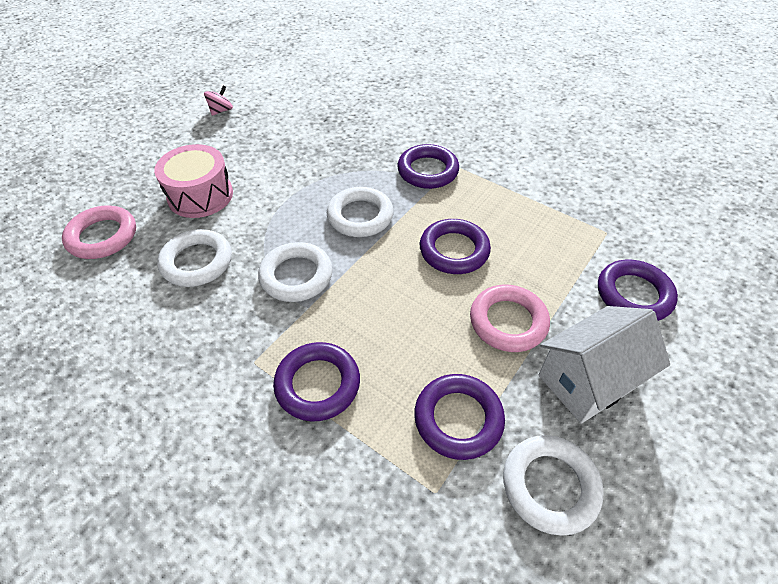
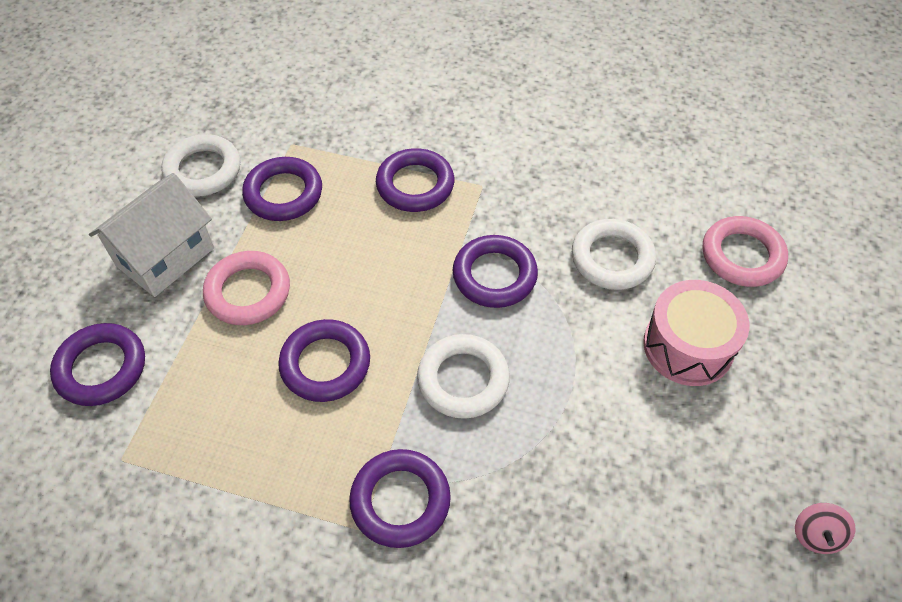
camera: 160 degrees right, 5 degrees up
white ring [258,242,333,302] -> purple ring [453,235,538,308]

